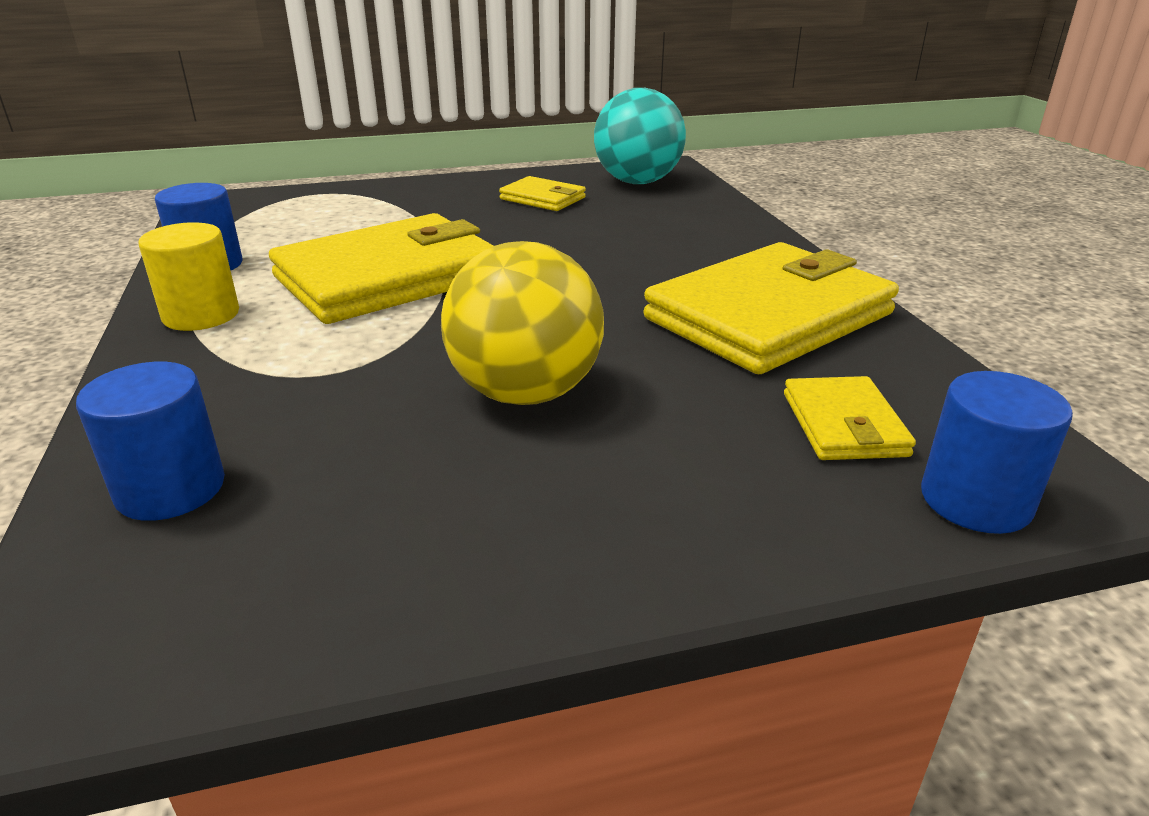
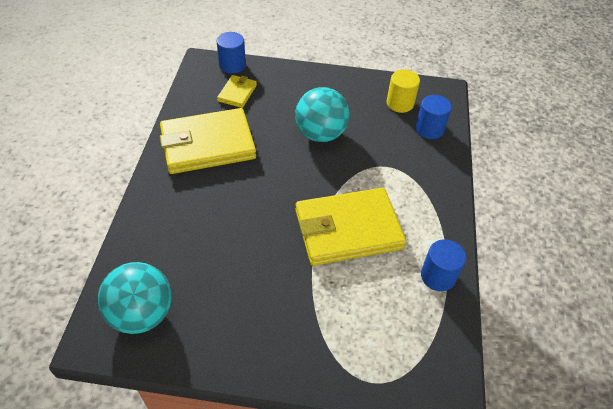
camera: 160 degrees left, 20 degrees up
yellow cylinder [138,222,239,331] -> yellow cylinder moved to [386,70,420,113]
yellow ball [441,241,604,405] -> turquoise ball [295,87,350,142]
yellow wallet [499,176,586,211] -> none

